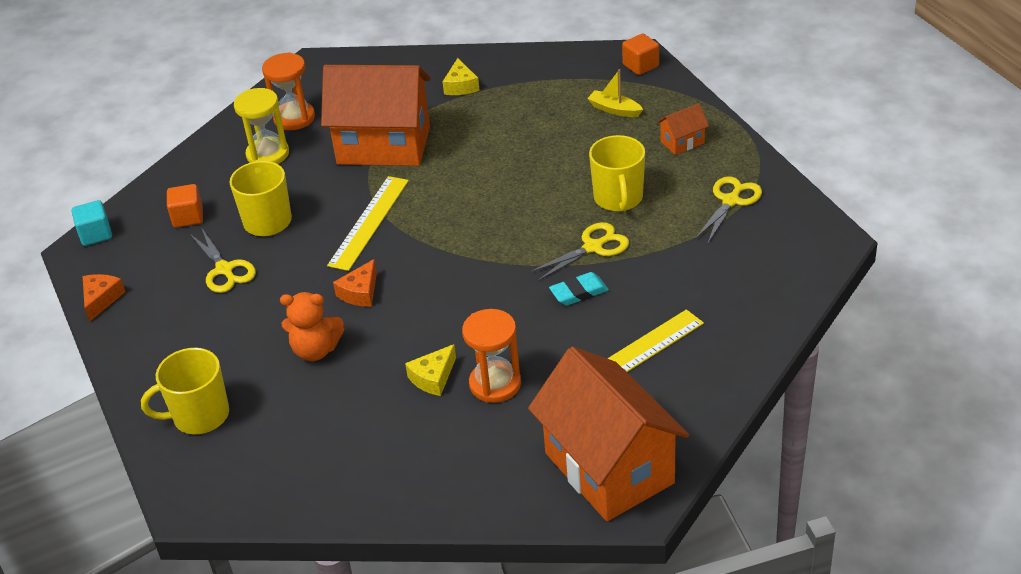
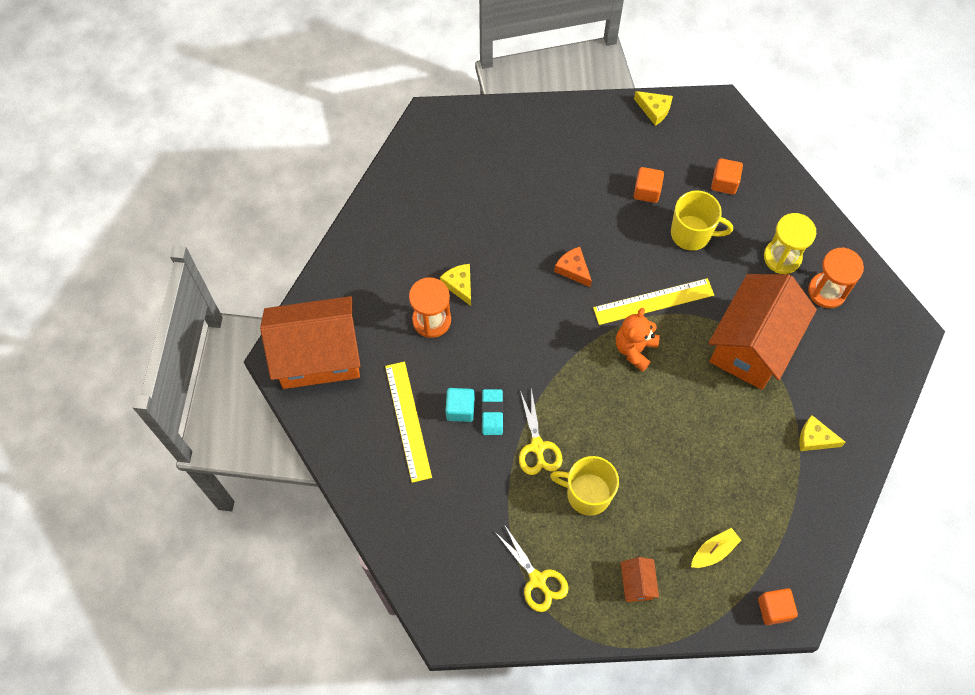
camera: 110 degrees right, 25 degrees up
turquoise cube [71,200,112,246] -> turquoise cube moved to [445,388,475,422]
orange cheese [83,274,125,322] -> yellow cheese [634,91,673,126]
yellow mug [141,348,229,434] -> none
yellow scissors [189,227,256,293] -> orange cube [634,167,664,203]
orange teddy bear [280,292,344,361] -> orange teddy bear moved to [616,308,660,372]
yellow ruler [327,176,409,271] -> yellow ruler turned 60 degrees counterclockwise [593,278,714,325]

